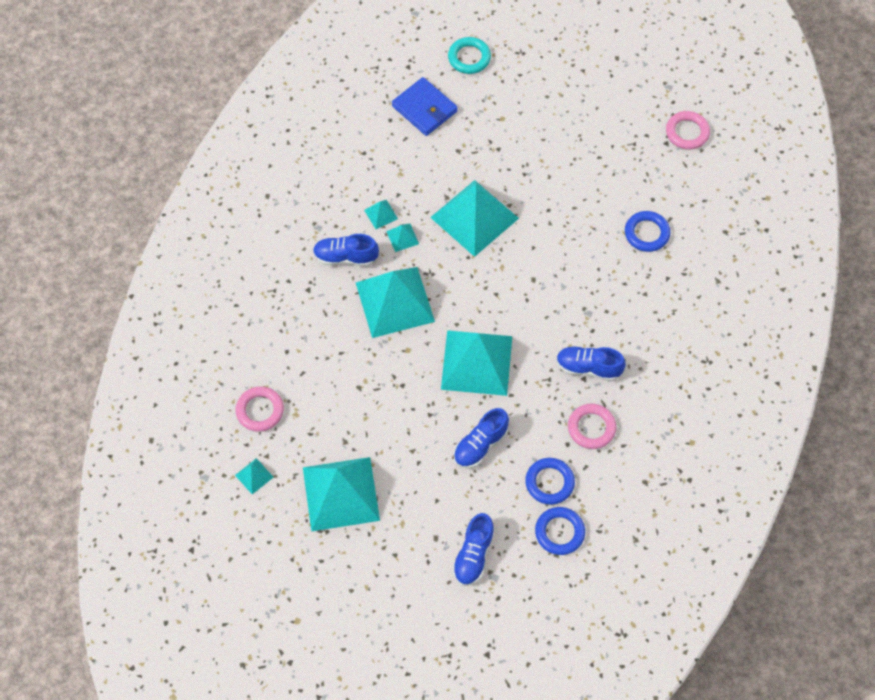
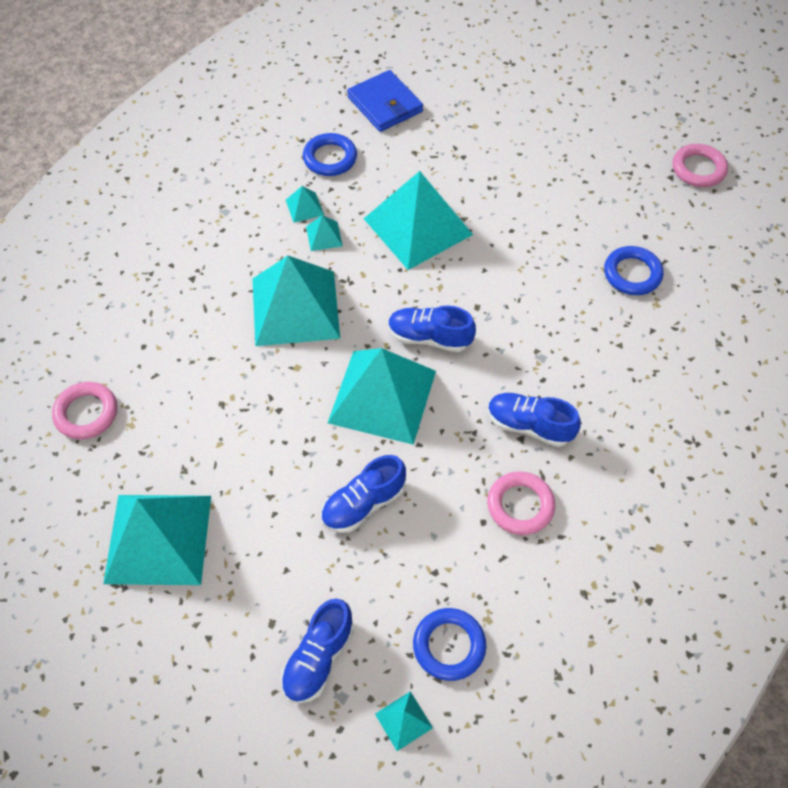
camera: 10 degrees right, 5 degrees down
turquoise pyramid [235,458,273,494] -> turquoise pyramid moved to [375,691,433,751]
blue shoe [313,234,379,266] -> blue shoe moved to [388,306,476,352]
turquoise ring [448,37,491,74] -> none
blue ring [525,458,575,505] -> blue ring moved to [303,133,357,176]

